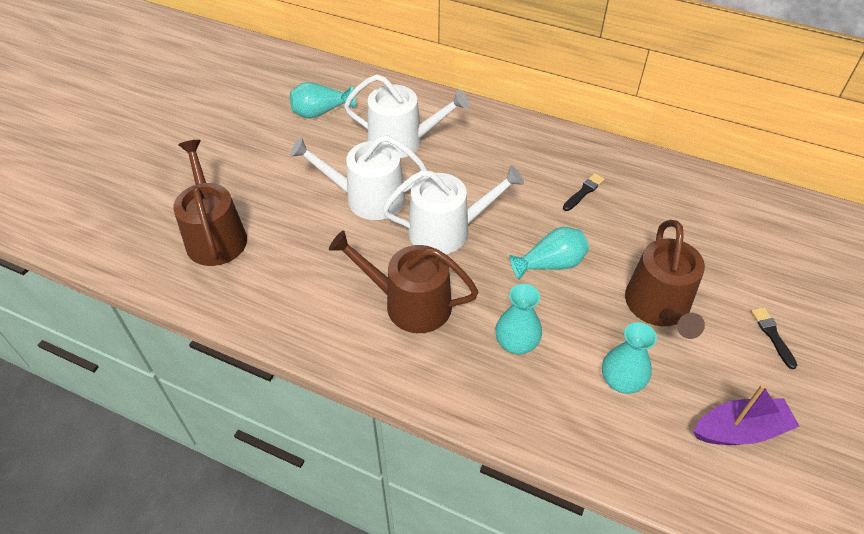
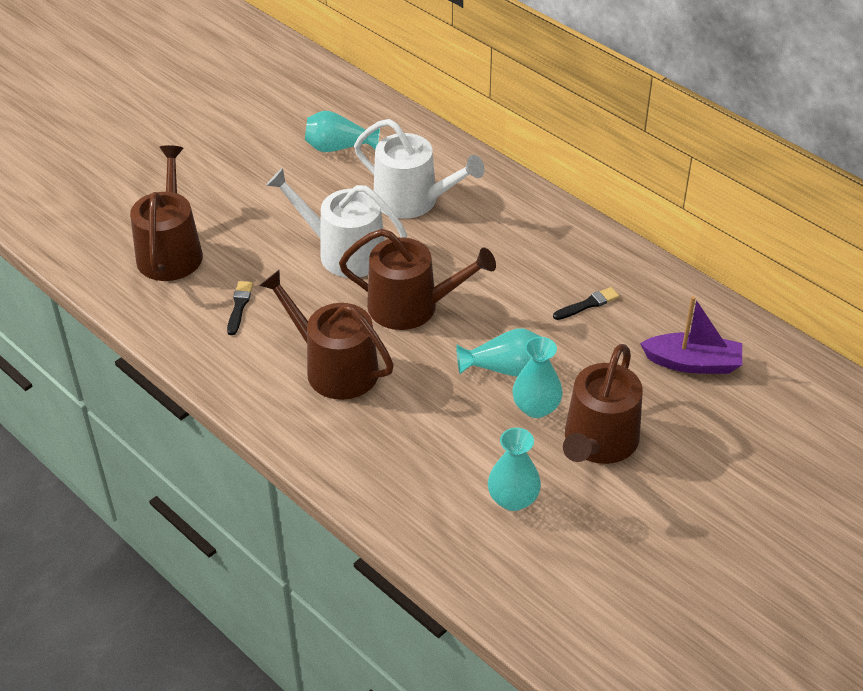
camera: 20 degrees right, 5 degrees down
white watering can [382,165,524,254] -> brown watering can [339,229,496,330]
turquoise vase [495,284,542,354] -> turquoise vase moved to [512,337,563,418]
purple boat [693,384,800,445] -> purple boat moved to [640,296,742,374]
black brush [751,307,797,369] -> black brush moved to [227,281,253,335]

